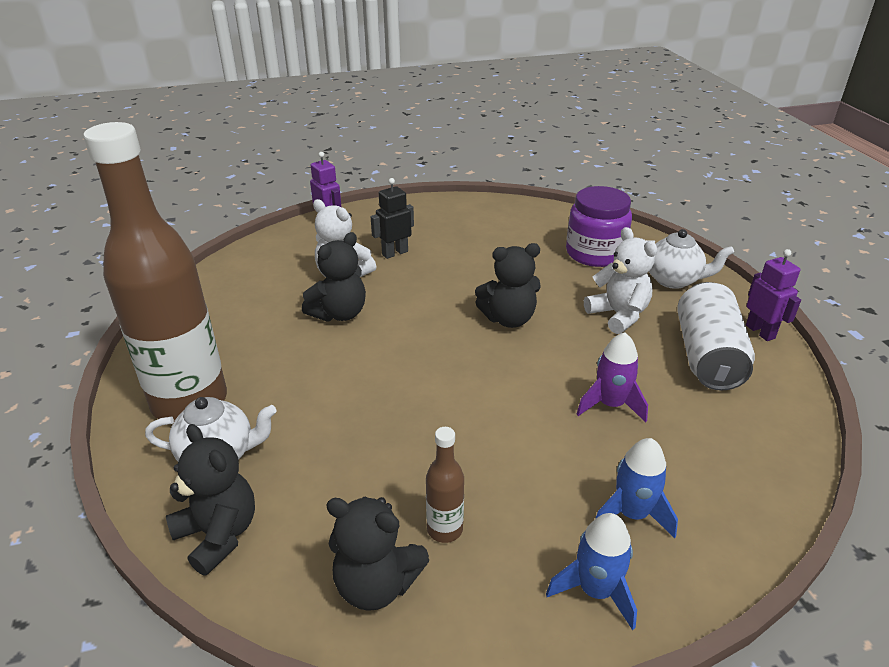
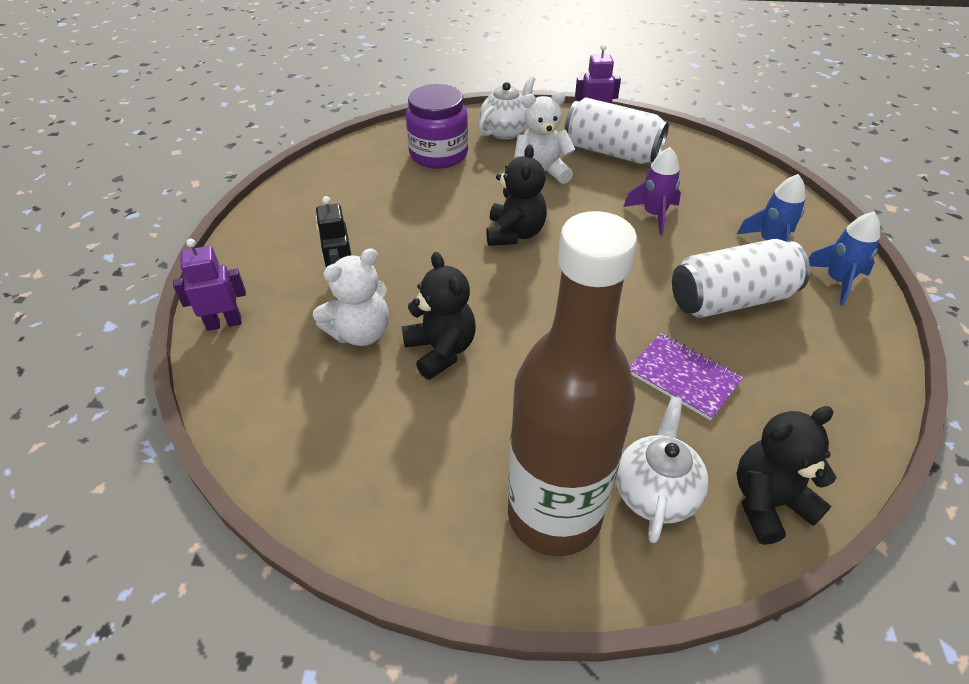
camera: 70 degrees left, 10 degrees up
black teddy bear [326,497,429,611] -> none
brown bottle [426,427,464,543] -> none
none -> purple notebook [629,333,743,421]
none -> white can [672,239,810,318]

